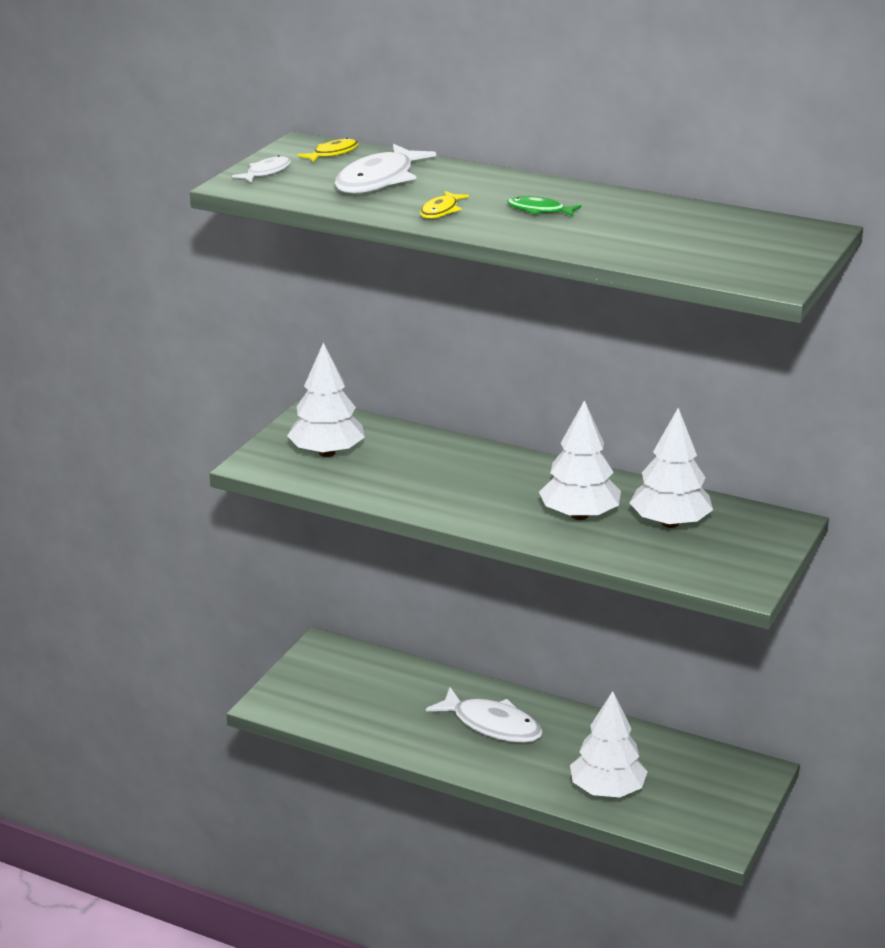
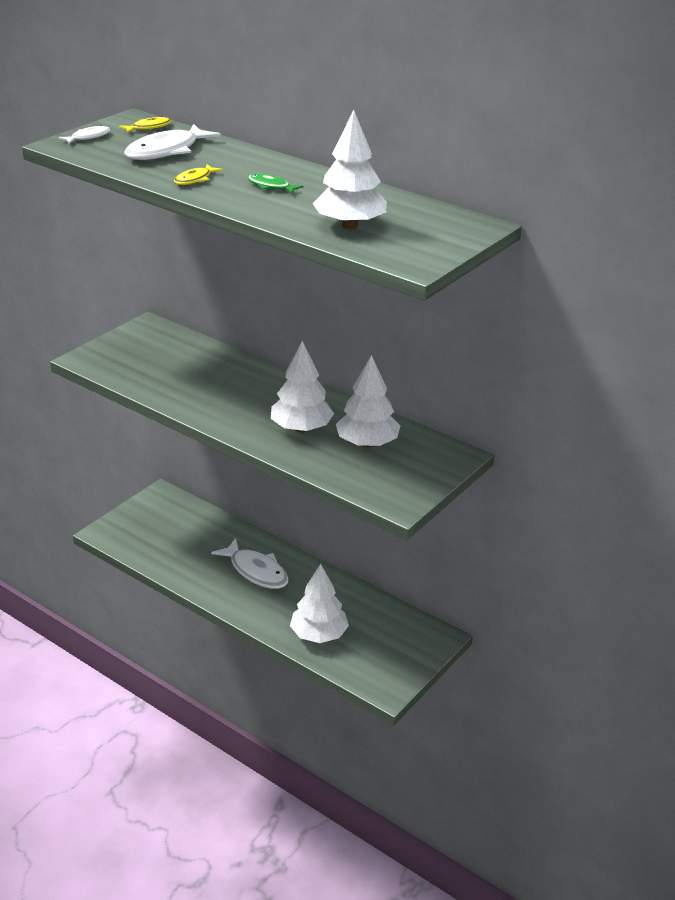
camera: 10 degrees right, 5 degrees up
white tree [287,342,365,457] -> white tree moved to [313,110,387,229]

